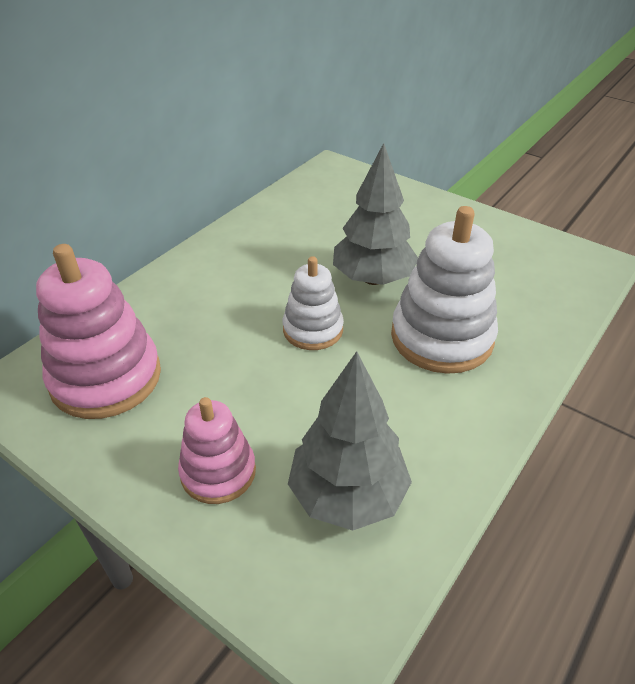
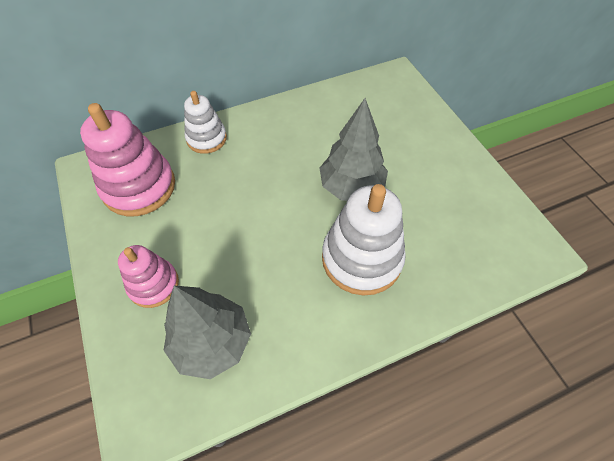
camera: 30 degrees right, 15 degrees up
white stacking toy [283,256,344,350] -> white stacking toy moved to [184,91,227,154]

